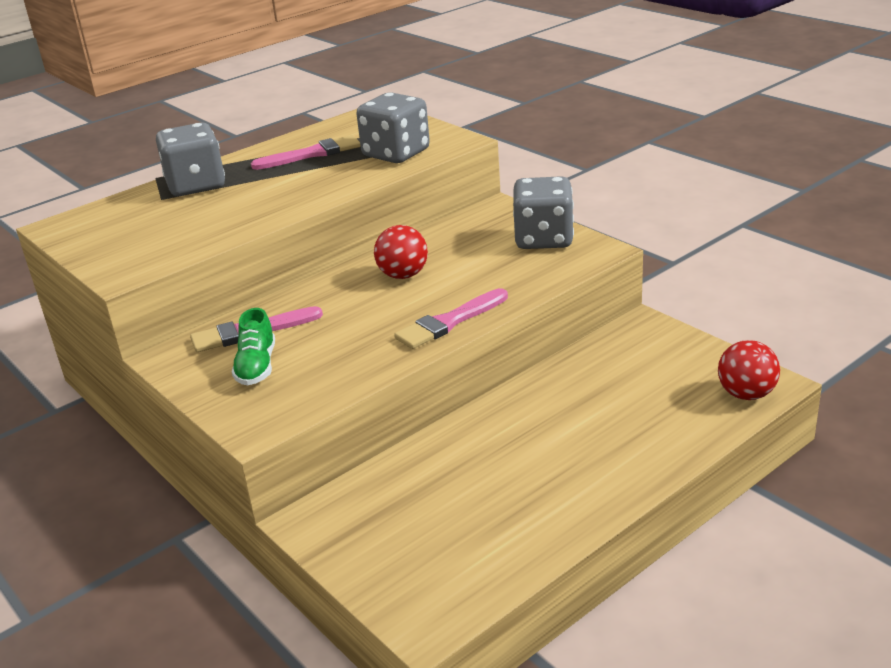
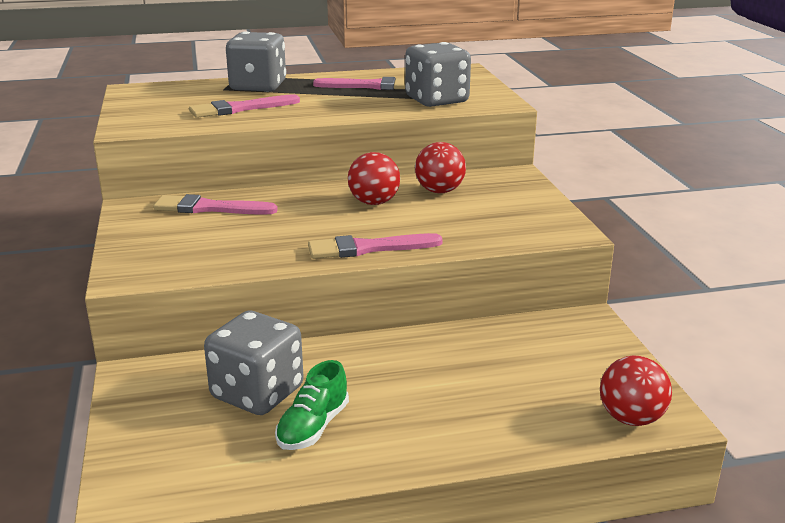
camera: 25 degrees right, 5 degrees down
green shoe [232,308,275,385] -> green shoe moved to [275,360,349,450]
grey dice [513,176,574,249] -> grey dice moved to [204,311,304,415]
none -> pink brush [189,94,300,118]
none -> red ball [415,142,466,193]

